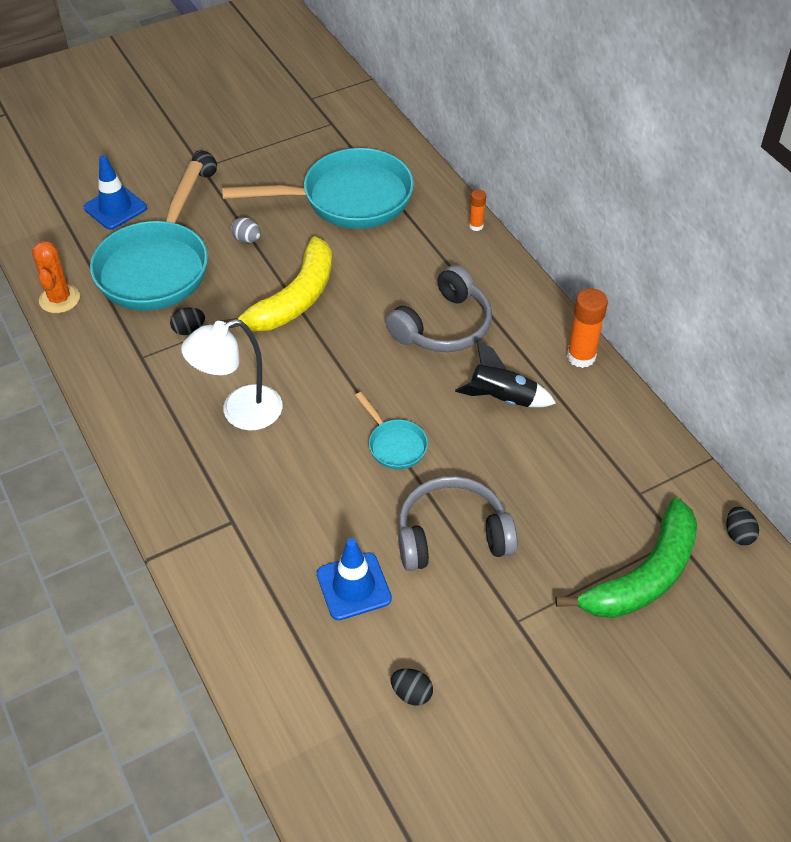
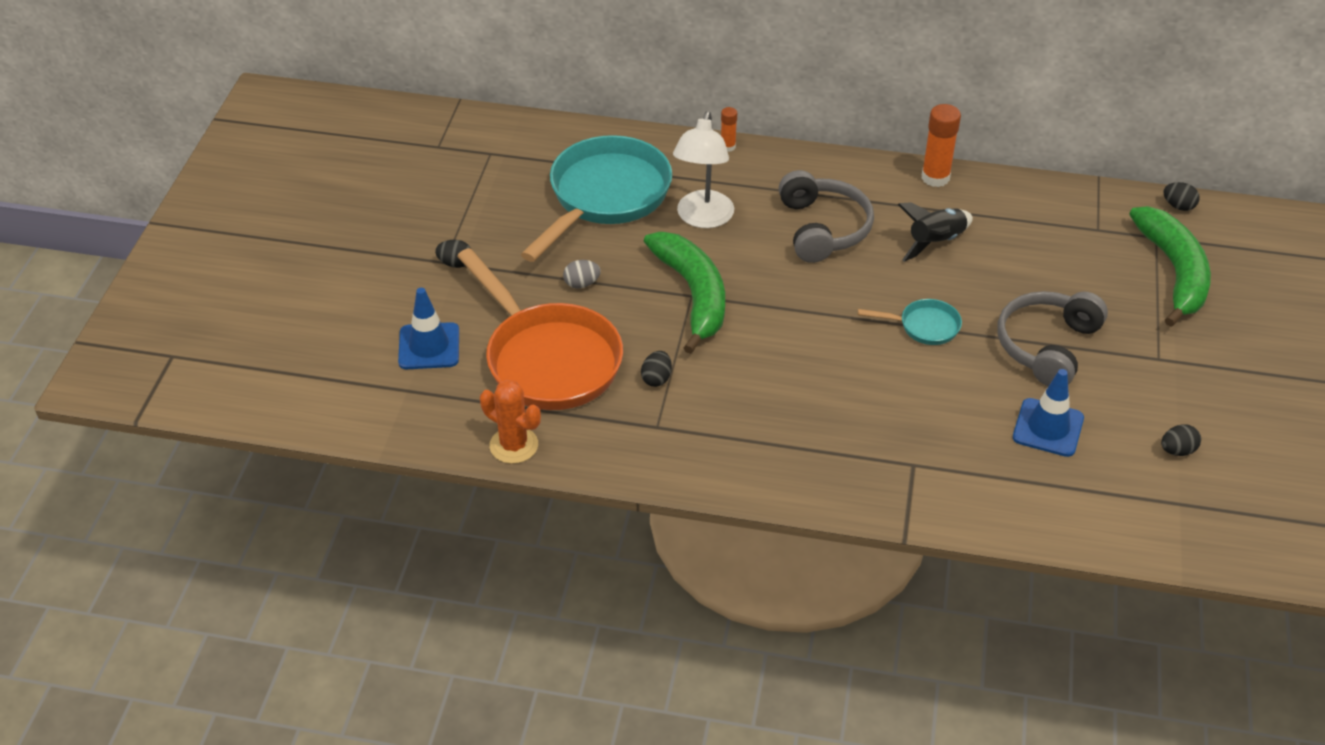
camera: 50 degrees left, 5 degrees down
turquoise pan [90,161,208,311] -> orange pan [457,248,623,410]
white lamp [181,319,282,431] -> white lamp moved to [673,111,734,228]
yellow banana [220,236,332,331] -> green banana [644,232,725,354]

